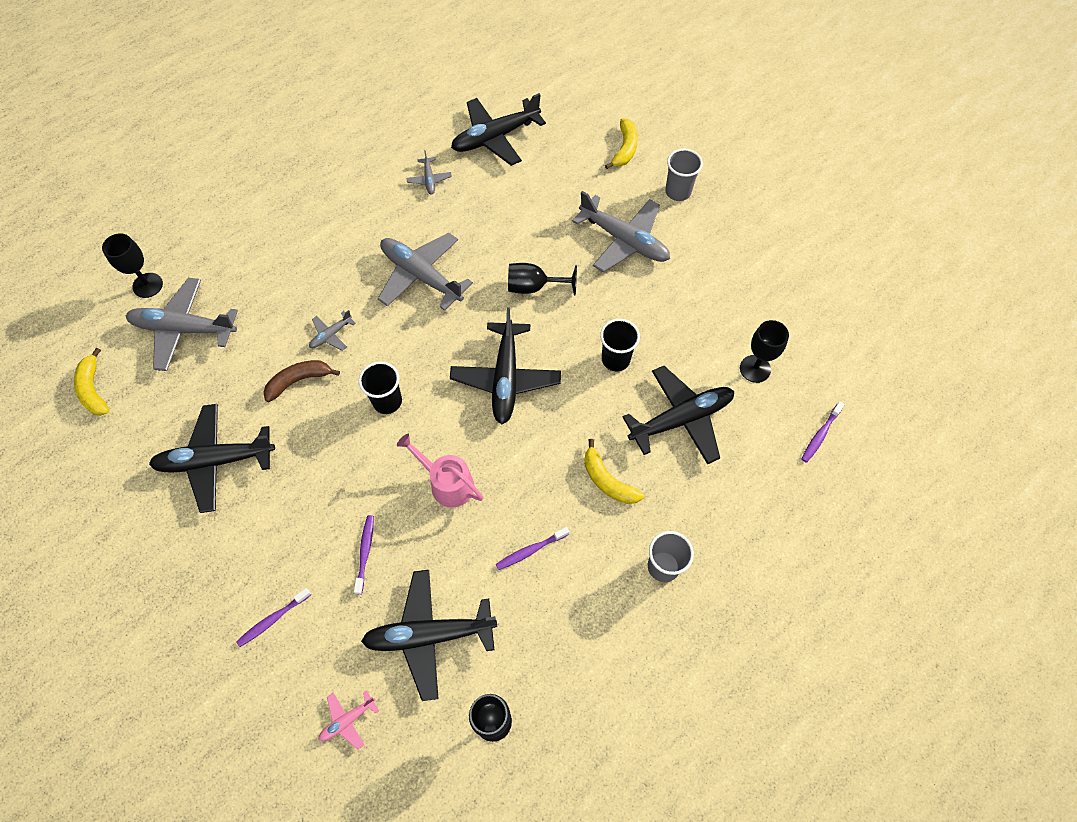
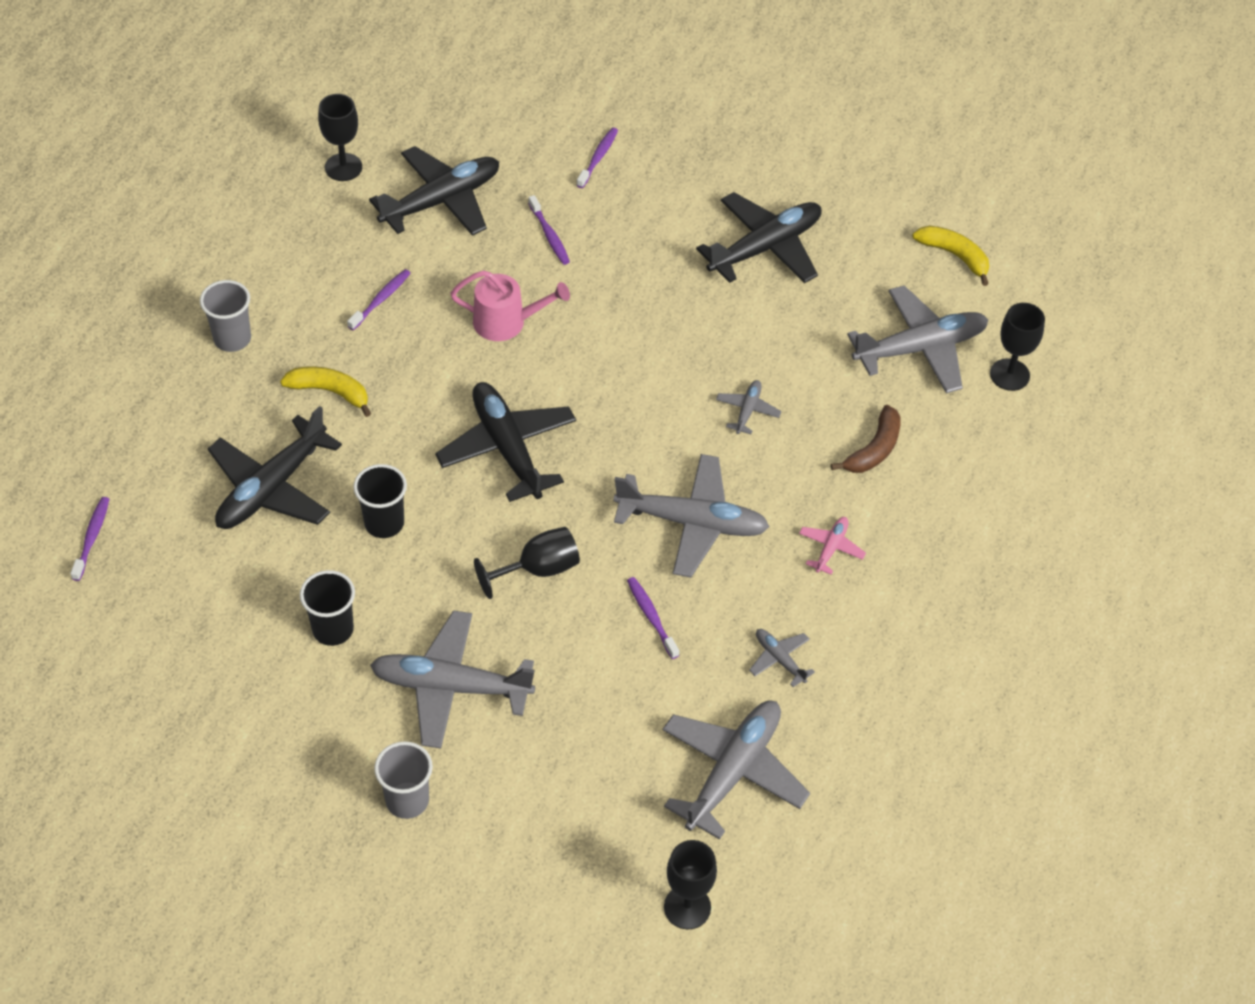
camera: 150 degrees right, 10 degrees down
brown banana [263,360,340,402] -> brown banana moved to [831,405,901,473]
pink plane [319,690,379,750] -> pink plane moved to [799,517,866,574]
black cup [359,361,402,414] -> black cup moved to [300,570,355,646]
black plane [451,93,546,166] -> grey plane [663,701,810,840]
yellow banana [605,118,638,169] -> none
black goblet [740,320,789,383] -> black goblet moved to [664,840,717,929]
none -> purple toothbrush [627,577,679,659]

